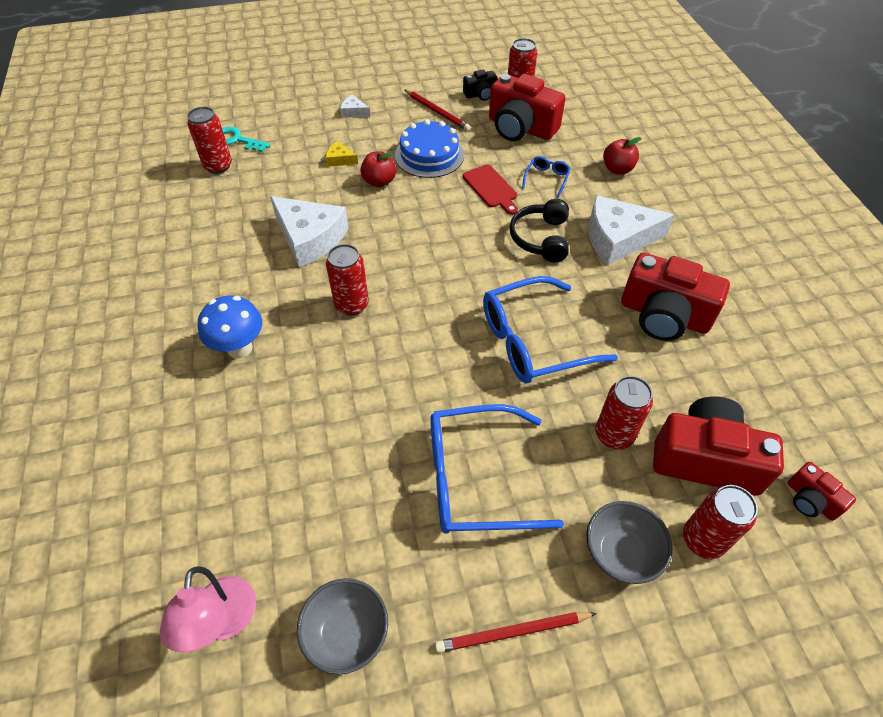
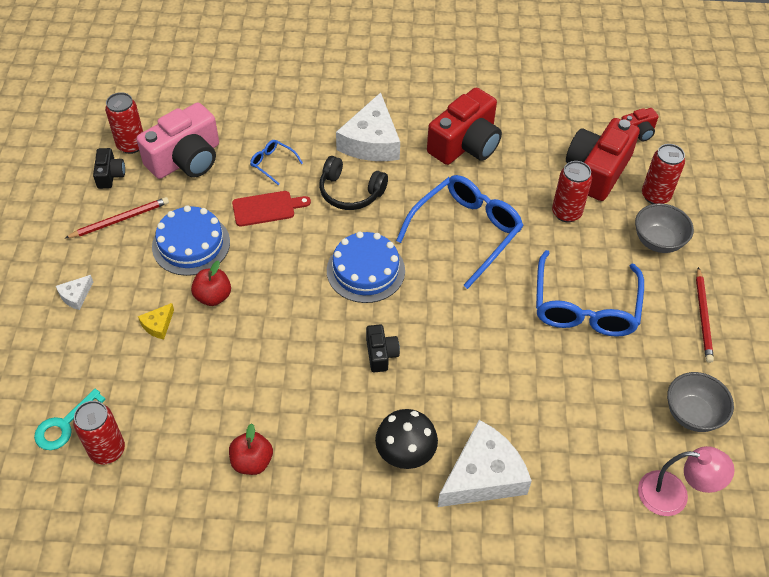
camera: 75 degrees left, 0 degrees up
blue mushroom [198,296,262,359] -> black mushroom [375,409,438,469]
white cheese [270,196,349,267] -> white cheese moved to [438,420,532,507]
red can [326,244,369,316] -> black camera [366,324,400,372]
blue glasses [483,276,618,383] -> blue glasses turned 135 degrees counterclockwise [396,175,524,289]
red camera [489,74,566,141] -> pink camera [136,103,219,179]
red apple [603,137,641,174] -> red apple moved to [229,423,273,475]
none -> blue cake [327,231,405,303]

